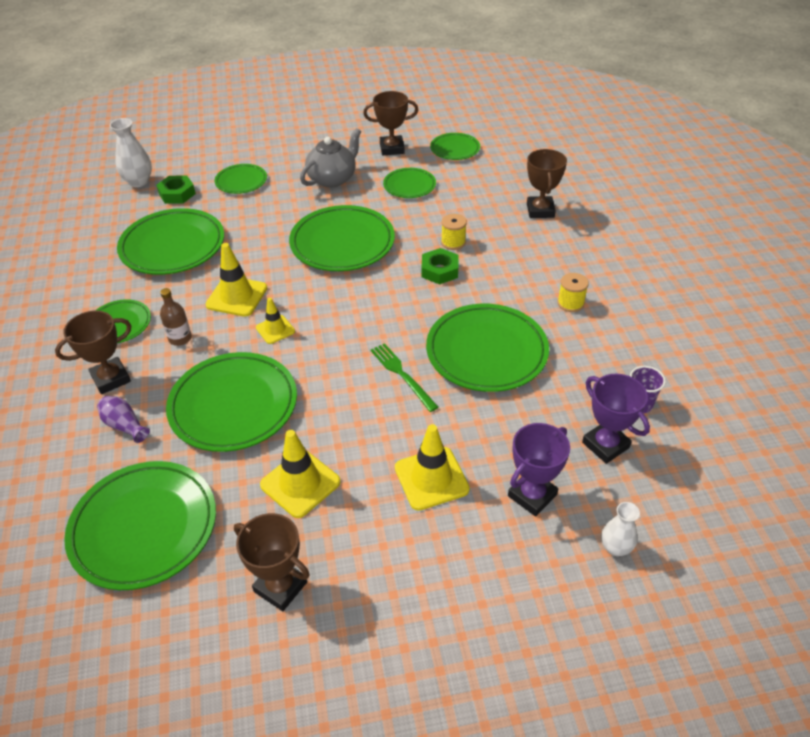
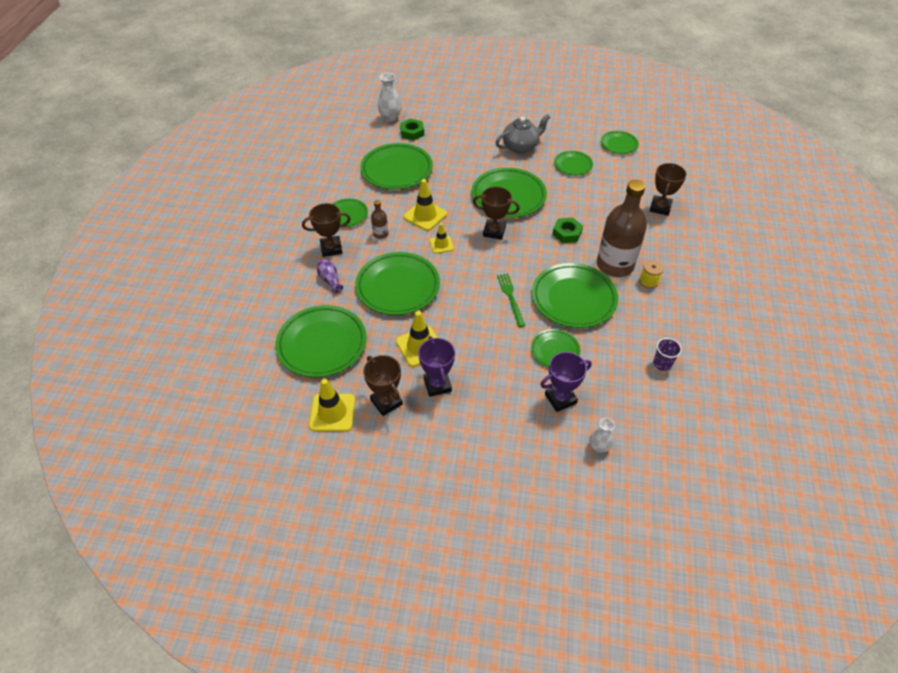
camera: 20 degrees right, 5 degrees up
green plate [215,164,267,194] -> green plate moved to [531,329,581,368]
brown trophy [363,91,418,155] -> brown trophy moved to [473,187,520,240]
yellow traffic cone [395,424,470,511] -> yellow traffic cone moved to [309,379,355,432]
yellow spool [441,214,467,250] -> none
purple trophy [582,374,650,464] -> purple trophy moved to [418,336,455,397]
none -> brown bottle [597,180,647,277]

